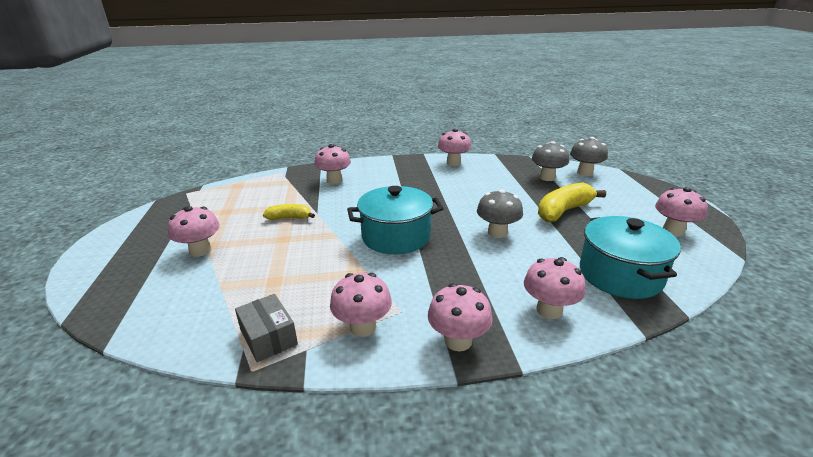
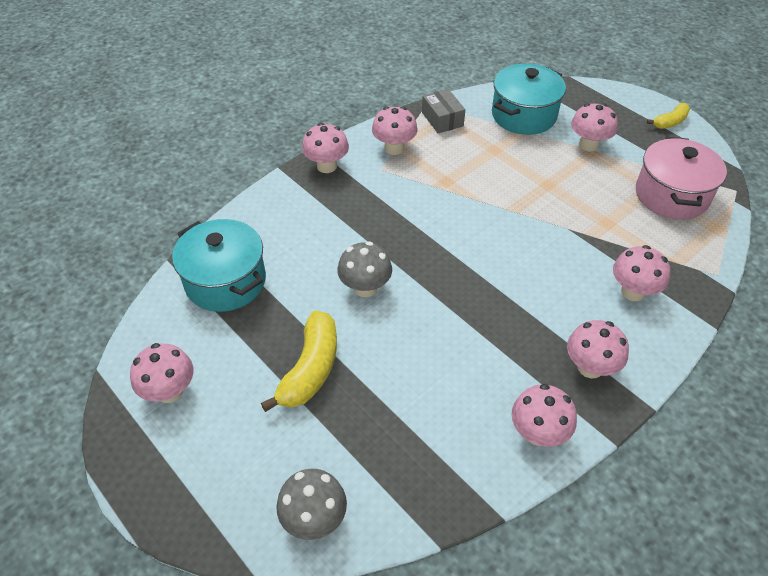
camera: 145 degrees right, 20 degrees up
grey box [235,294,298,362] -> grey box turned 45 degrees clockwise [422,89,465,133]
yellow banana [263,204,315,220] -> yellow banana moved to [647,103,690,129]
turquoise pot [347,186,444,254] -> turquoise pot moved to [492,64,566,135]
pink mushroom [524,257,586,319] -> pink mushroom moved to [567,320,629,378]
grey mushroom [532,141,569,181] -> none
none -> pink pot [636,137,727,220]

